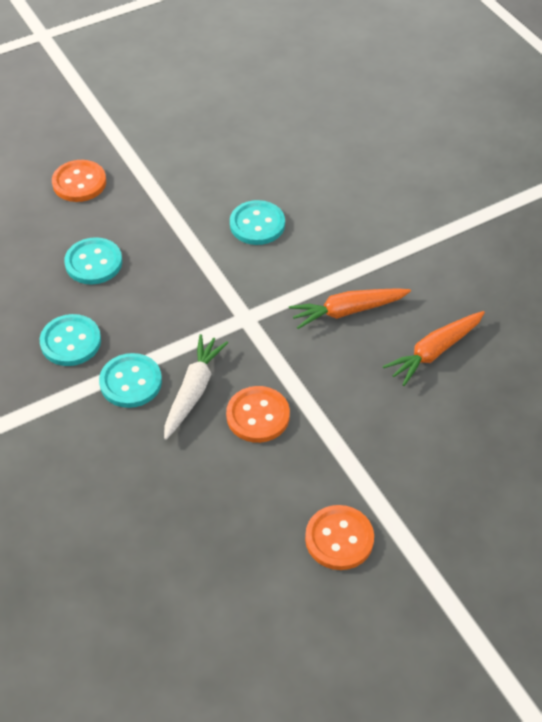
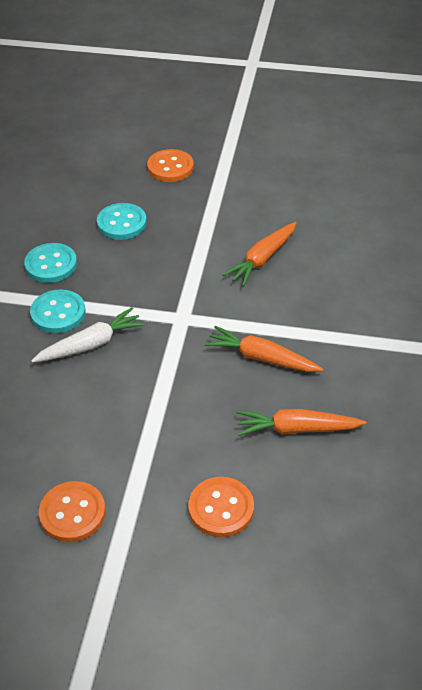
camera: 40 degrees right, 5 degrees down
orange button [226,386,290,443] -> orange button moved to [188,477,254,537]
turquoise button [230,200,285,245] -> orange carrot [222,222,297,286]

